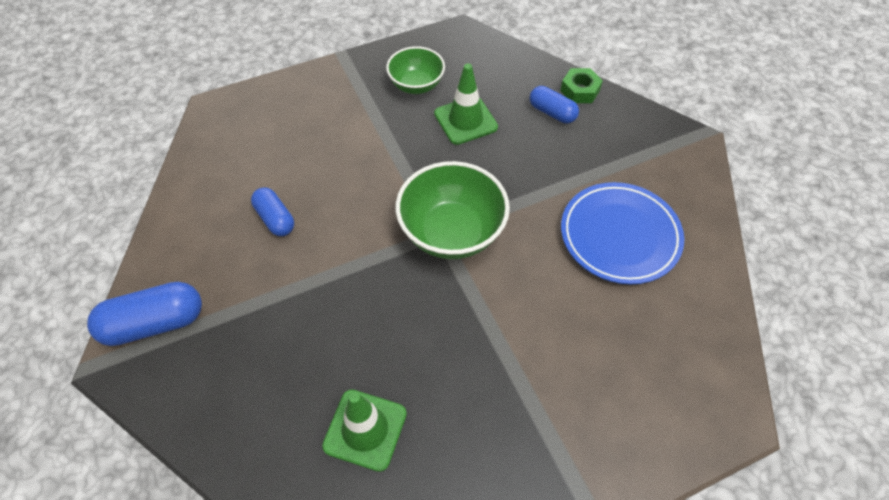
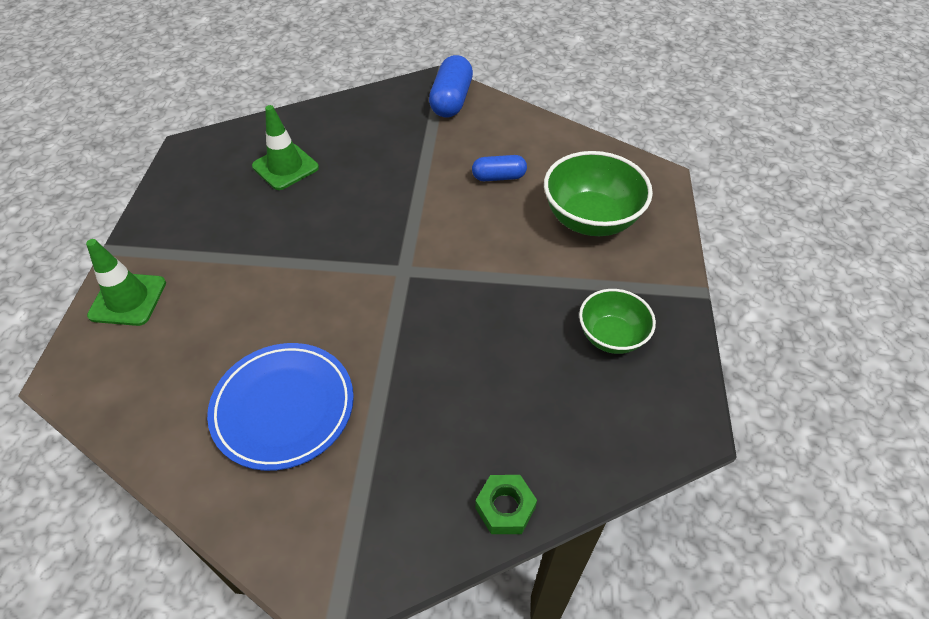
camera: 120 degrees right, 5 degrees down
green bowl [396,161,510,259] -> green bowl moved to [544,151,653,236]
green traffic cone [434,63,498,145] -> green traffic cone moved to [86,239,166,326]
blue capsule [530,86,579,123] -> none

